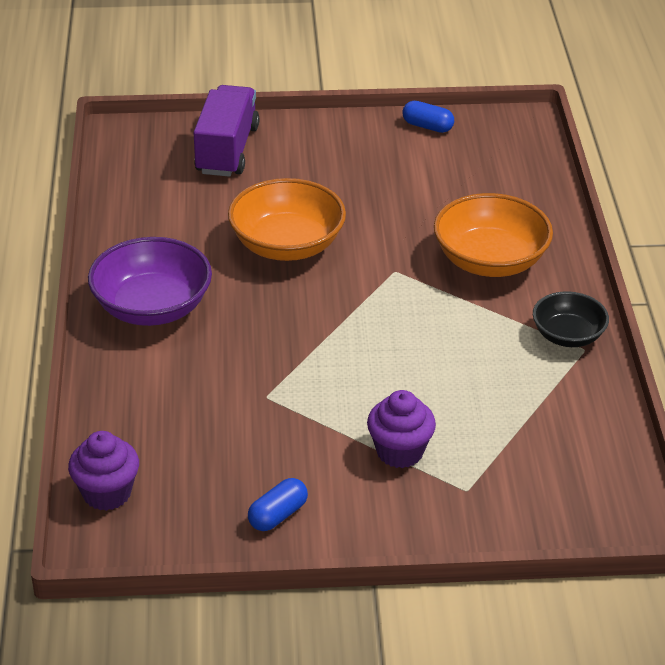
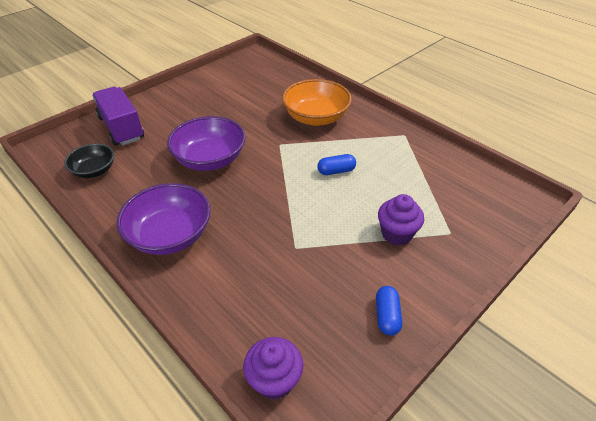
camera: 40 degrees left, 5 degrees up
orange bowl [228,178,346,261] -> purple bowl [167,116,245,171]
blue capsule [403,101,454,133] -> blue capsule moved to [317,154,356,175]
black bowl [533,291,609,347] -> black bowl moved to [64,143,114,178]

